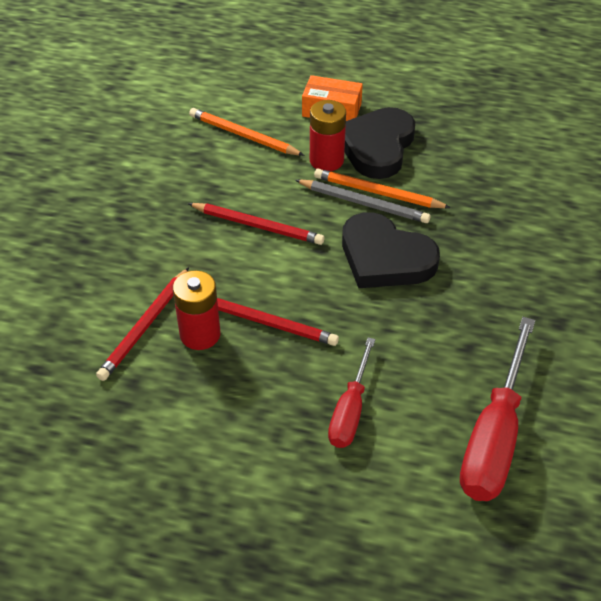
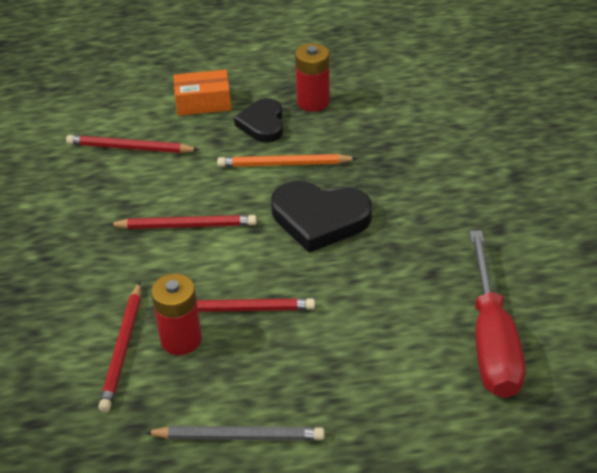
camera: 20 degrees left, 5 degrees down
orange pencil [189,108,305,156] -> red pencil [66,135,200,153]
grey pencil [295,179,431,223] -> grey pencil moved to [144,426,324,441]
red battery [310,100,346,171] -> red battery moved to [295,43,330,112]
red screwdriver [328,337,375,448] -> none
black heart [345,107,415,179] -> black heart [234,98,283,143], size x0.64

